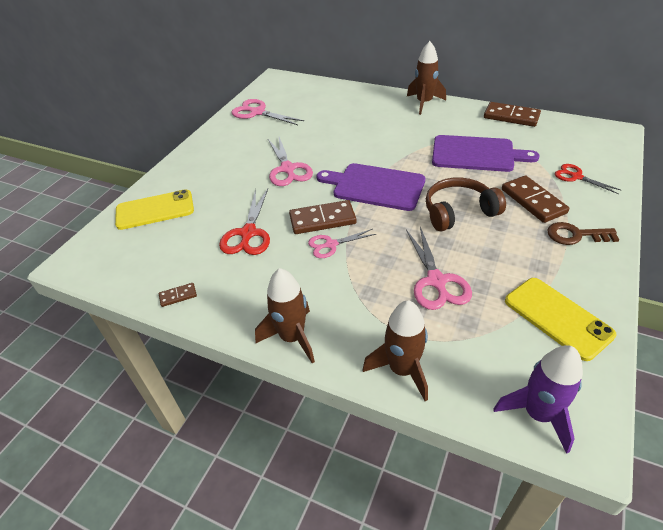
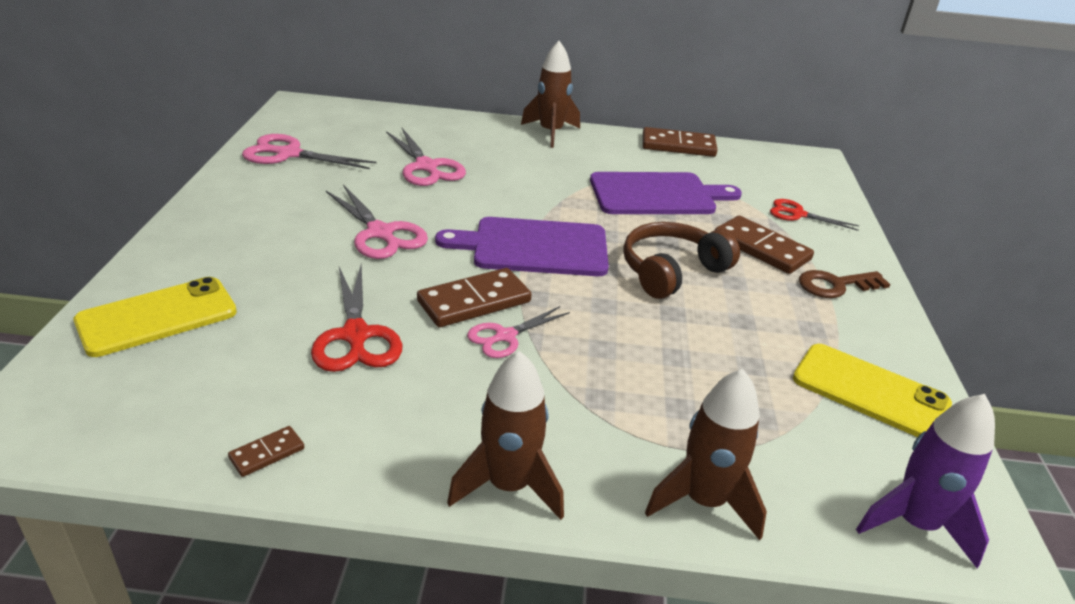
camera: 25 degrees left, 10 degrees down
pink scissors [406,227,472,310] -> pink scissors moved to [386,128,466,186]

